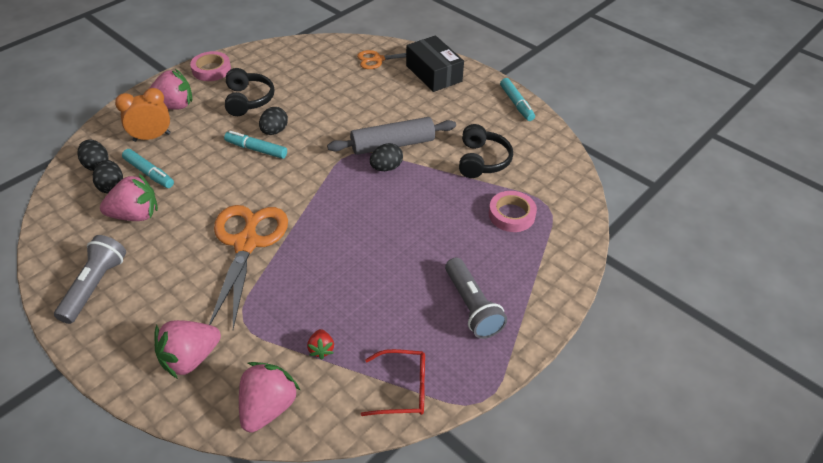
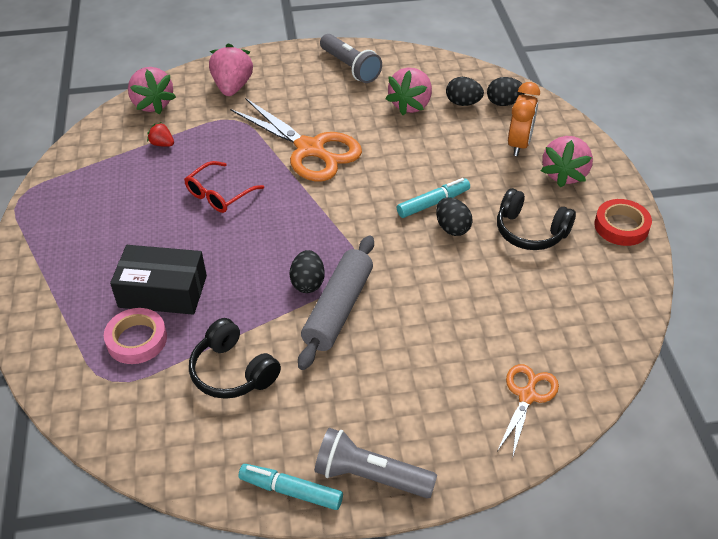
camera: 130 degrees right, 0 degrees up
turquoise marker [122,149,174,188] -> none
pink tape [190,51,231,81] -> red tape [594,199,652,246]
red glasses [361,349,425,416] -> red glasses moved to [184,161,264,213]
black box [406,36,464,92] -> black box moved to [110,245,207,315]
grey flashlight [445,257,507,339] -> grey flashlight moved to [315,428,437,498]

